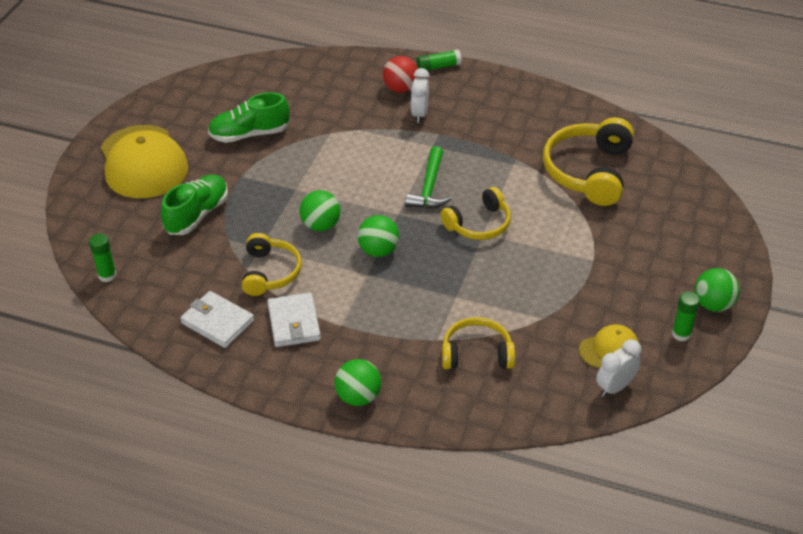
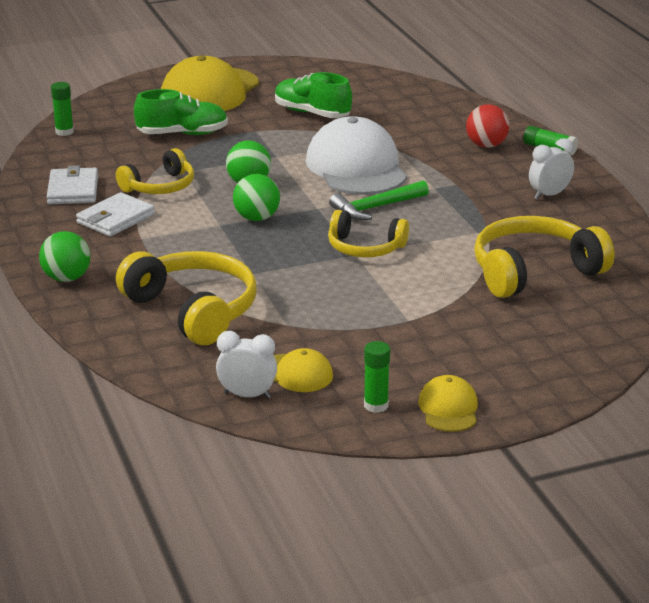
camera: 50 degrees right, 15 degrees down
white clock [411,68,430,123] -> white clock moved to [529,138,574,200]
yellow headphones [442,317,515,369] -> yellow headphones [116,251,256,345], size x1.60
green ball [695,268,740,312] -> yellow cap [418,375,478,432]
none -> white cap [306,116,407,195]

